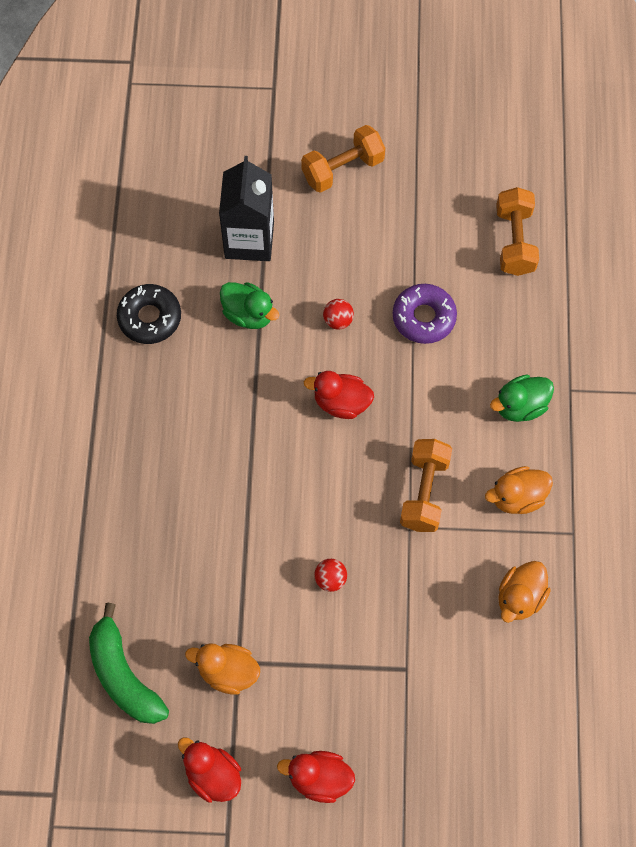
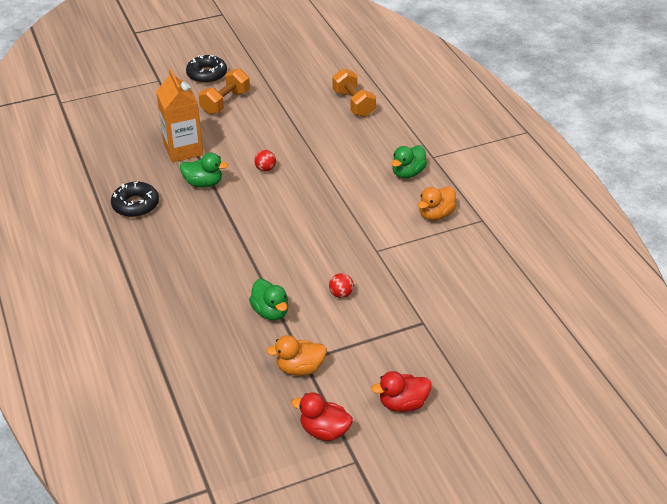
camera: 25 degrees left, 25 degrees down
green banana [89,603,169,724] -> none
black carton [219,156,274,261] -> orange carton [156,69,203,162]
red duck [304,371,374,419] -> none
purple donut [393,284,457,344] -> none
orange dumbbell [400,439,452,532] -> none
orange duck [498,561,551,623] -> none
none -> black donut [186,55,227,83]
none -> green duck [249,279,288,320]

